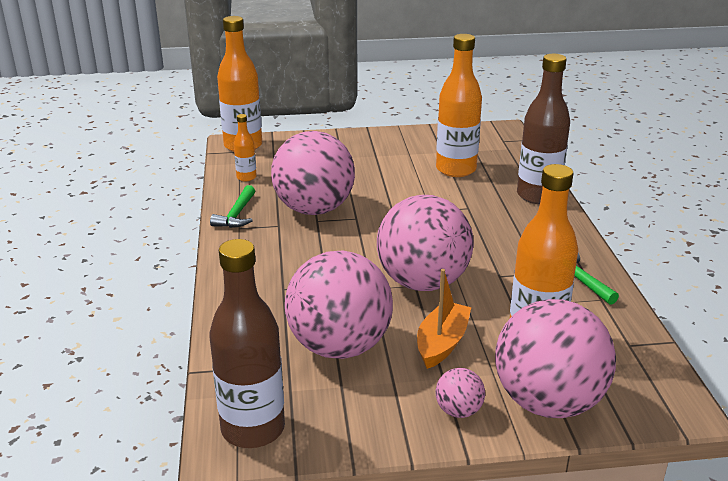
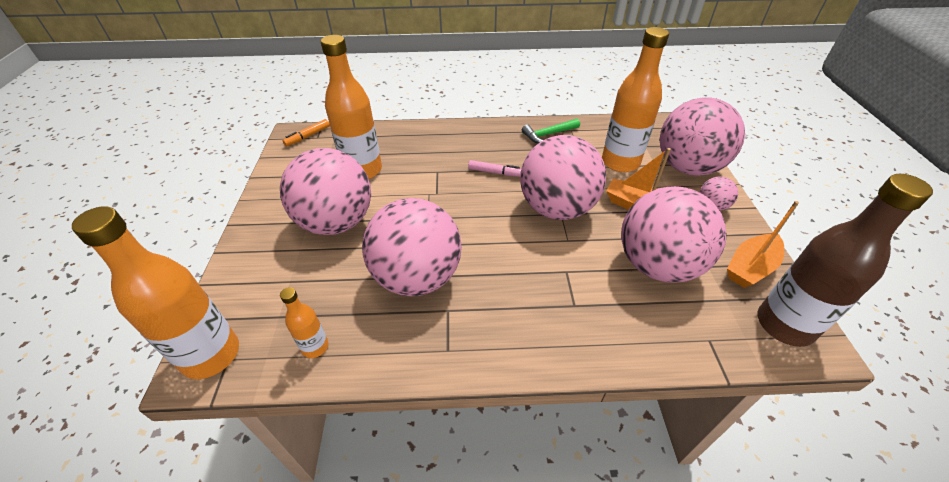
camera: 85 degrees left, 15 degrees up
green hammer [210,185,255,228] -> none
brown bottle [517,54,570,204] -> none
none -> pink ball [280,148,371,235]
none -> orange marker [283,119,330,146]
none -> pink marker [468,160,521,177]
none -> orange boat [727,201,799,288]

